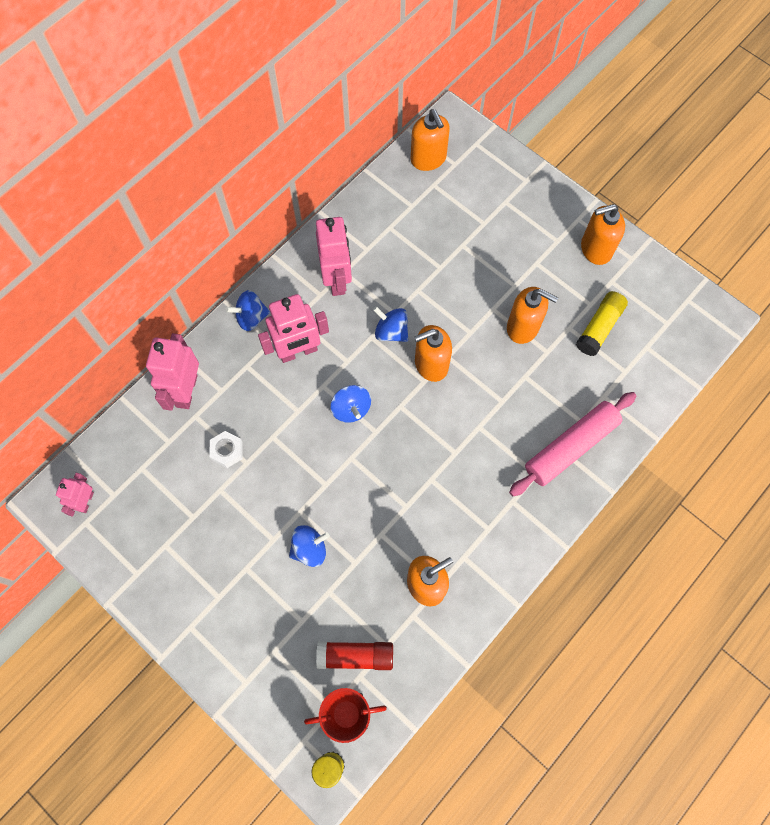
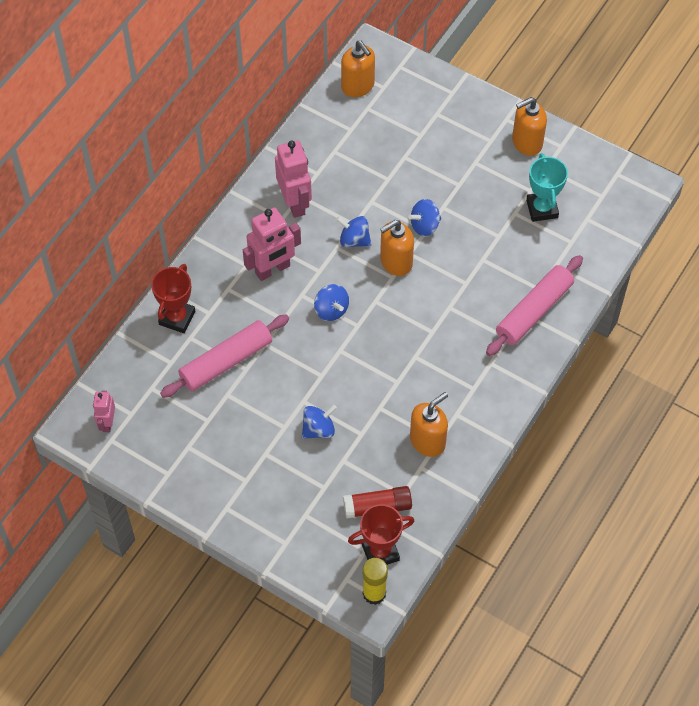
camera: 10 degrees left, 10 degrees down
pink robot [146,333,199,411] -> red trophy [151,264,195,333]
white nut [209,431,243,468] -> pink rolling pin [160,314,289,398]
blue spinning top [226,290,270,331] -> blue spinning top moved to [408,199,441,236]
orange soap dispenser [507,287,558,344] -> none
yellow glue stick [576,291,628,356] -> turquoise trophy [526,153,568,222]

